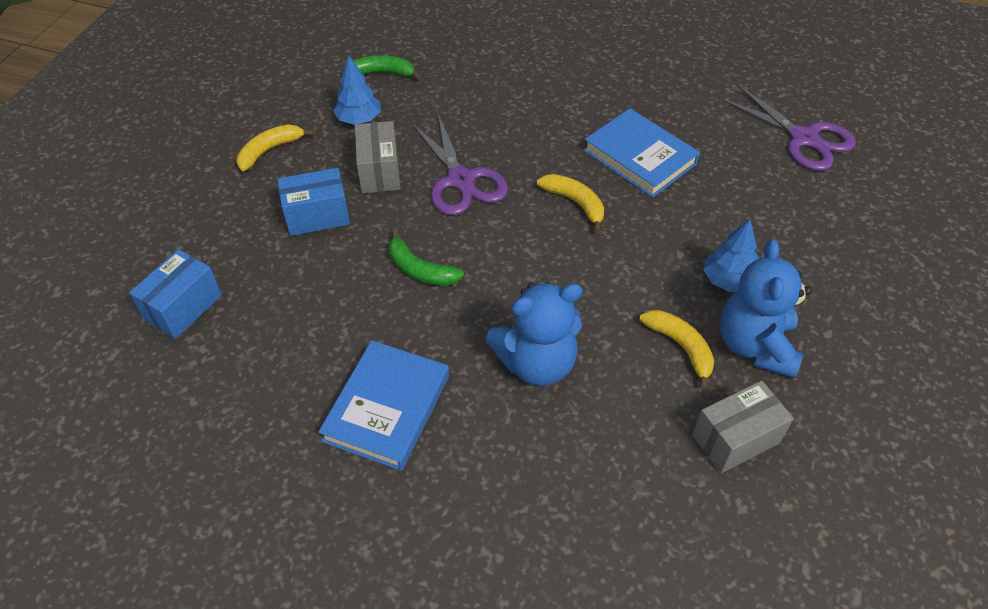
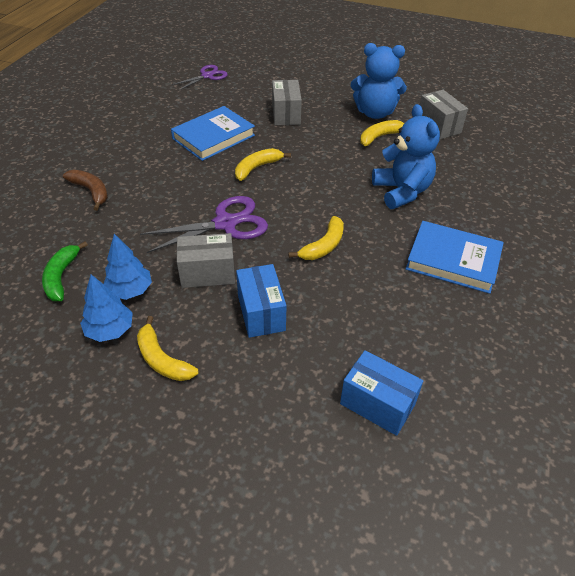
camera: 90 degrees left, 5 degrees down
green banana [389,228,464,286] -> yellow banana [288,216,344,260]
blue tree [703,219,759,292] -> blue tree moved to [80,274,133,342]
purple scissors [719,84,856,171] -> purple scissors [171,65,228,91], size x0.64
none -> brown banana [63,170,108,211]
none -> grey box [272,80,302,125]

